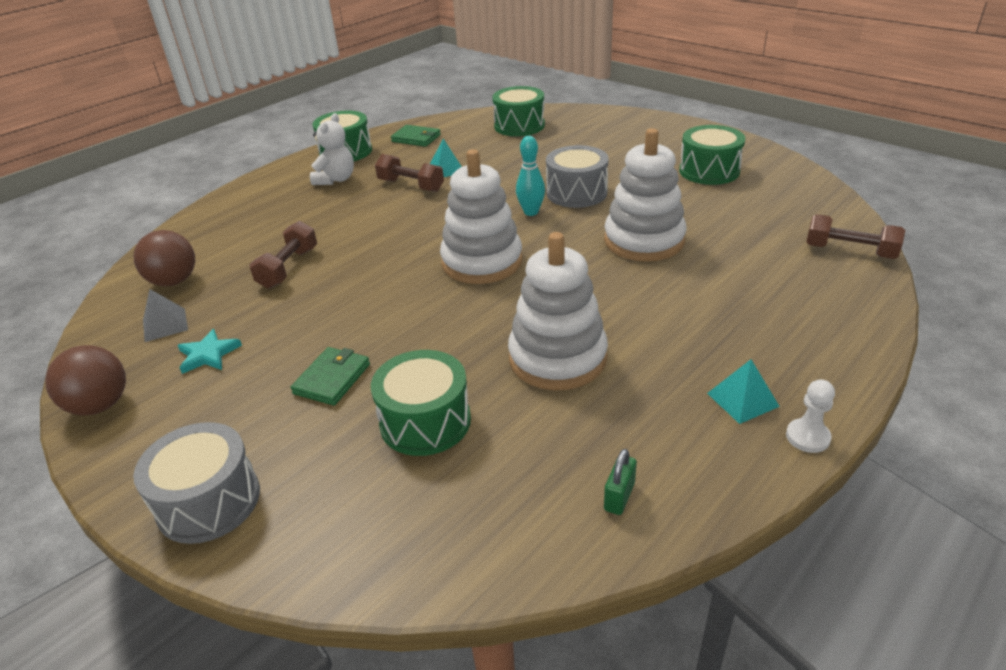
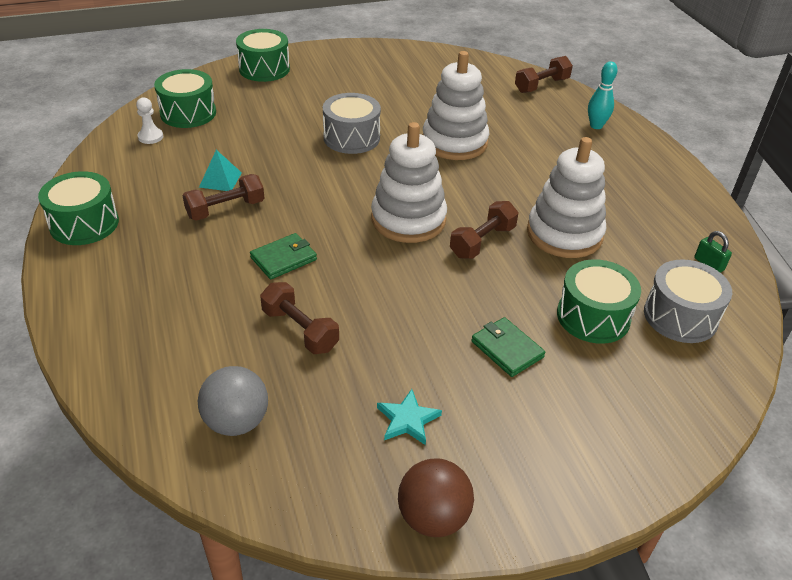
camera: 65 degrees left, 5 degrees up
grey drum [133,422,260,544] -> grey drum moved to [644,259,732,343]
brown ball [134,230,195,286] -> grey ball [197,366,268,436]
grey pyramid [143,289,188,342] -> none
white teddy bear [310,113,354,185] -> none
green wallet [391,125,441,147] -> green wallet moved to [250,233,317,279]
turquoise bowling pin [516,136,545,216] -> turquoise bowling pin moved to [588,61,618,129]
green drum [679,125,745,185] -> green drum moved to [236,29,290,82]
turquoise pyramid [707,359,780,424] -> none
white pawn [786,379,835,453] -> white pawn moved to [136,97,163,144]
none -> brown dumbbell [450,201,518,259]

